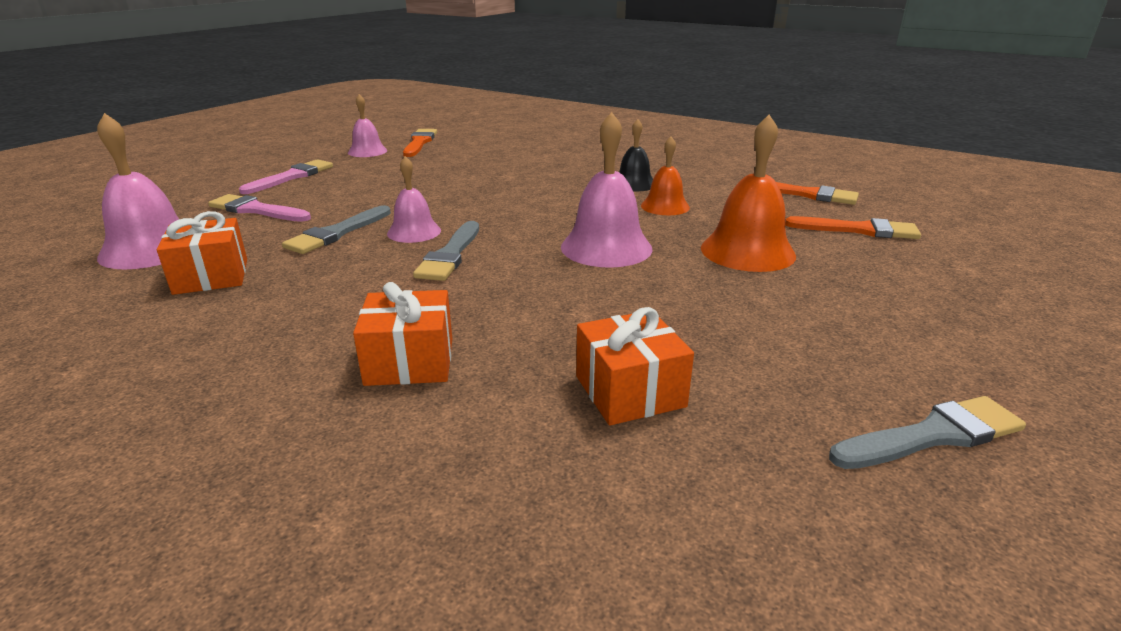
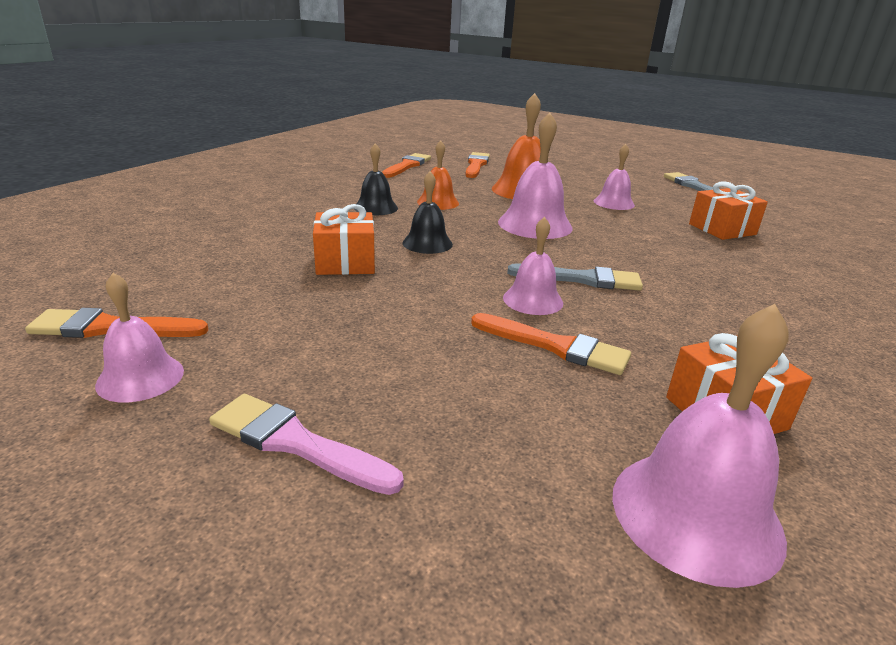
camera: 95 degrees left, 0 degrees up
pink brush [208,194,311,222] -> none
grey brush [282,205,391,254] -> orange brush [471,313,631,375]
orange gift [353,282,452,386] -> orange gift moved to [313,204,375,275]
none -> black bell [403,171,453,254]
none -> pink bell [594,144,635,210]

